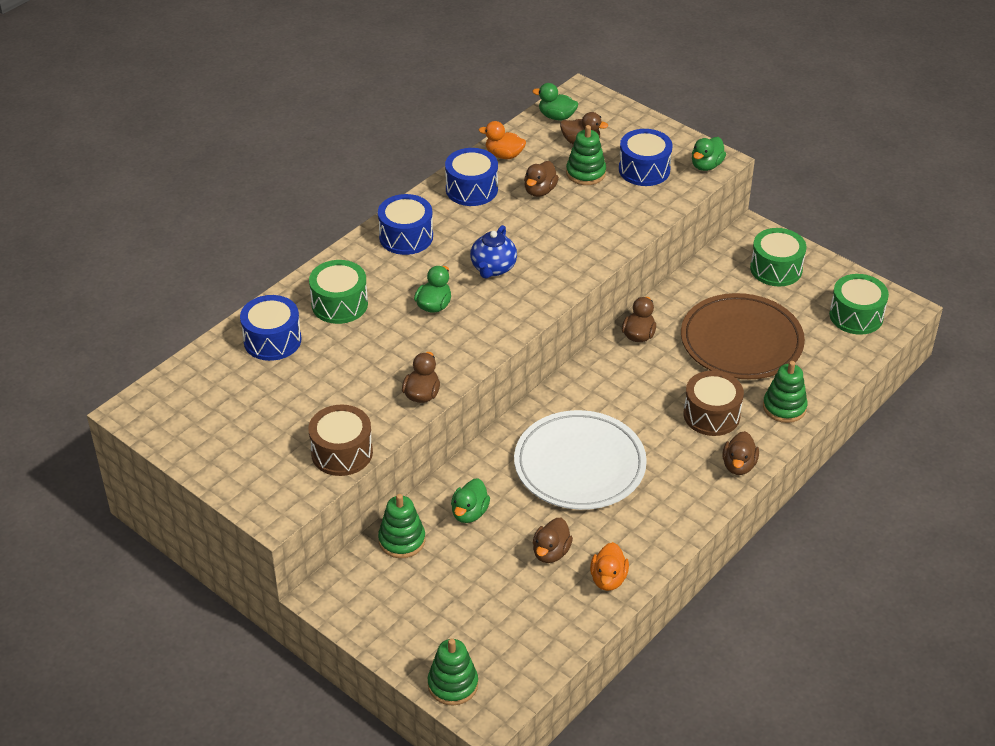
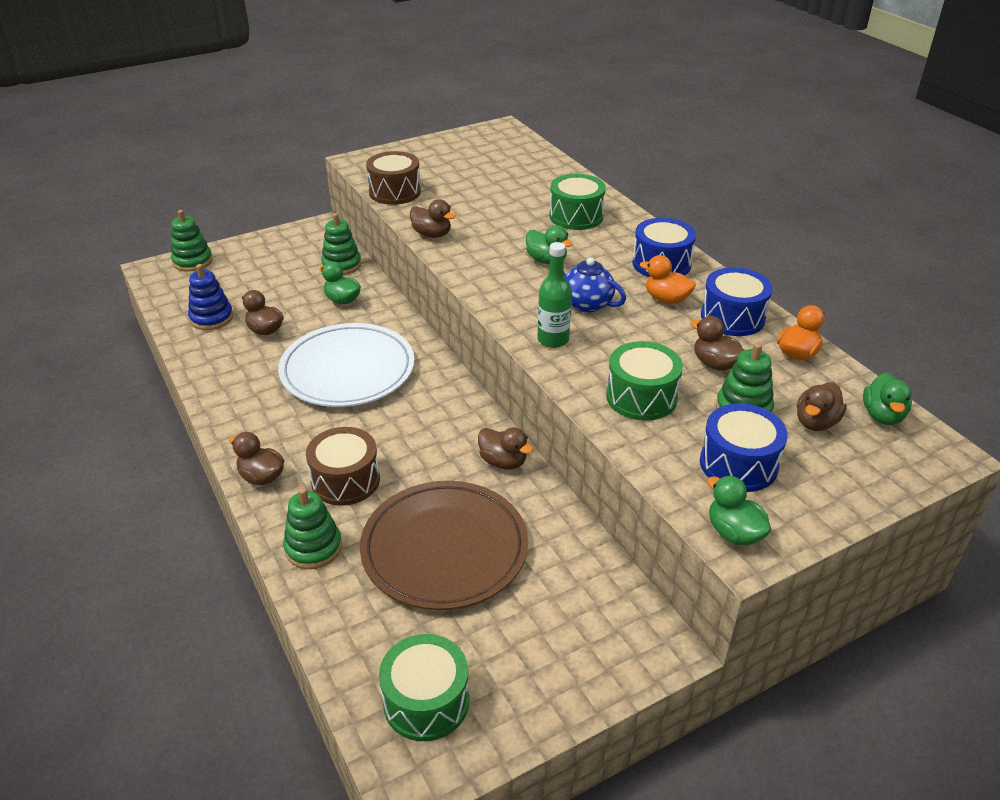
camera: 110 degrees right, 5 degrees down
blue drum [240,295,301,361] -> none
green duck [532,83,578,120] -> green duck turned 150 degrees clockwise [863,373,912,425]
orange duck [590,542,629,591] -> orange duck moved to [640,255,696,304]
green drum [750,228,806,287] -> green drum moved to [606,341,683,421]
none -> blue stacking toy [188,264,233,330]
none -> green bottle [537,242,572,348]

